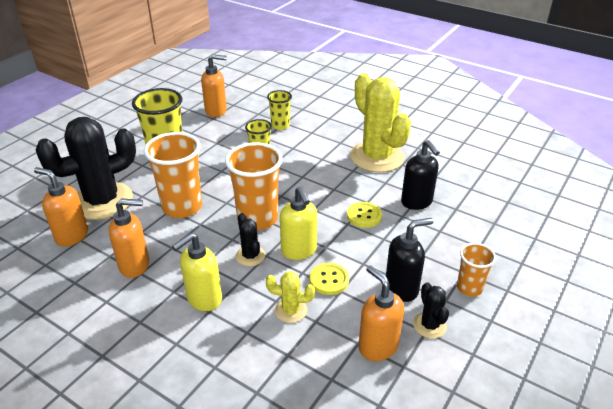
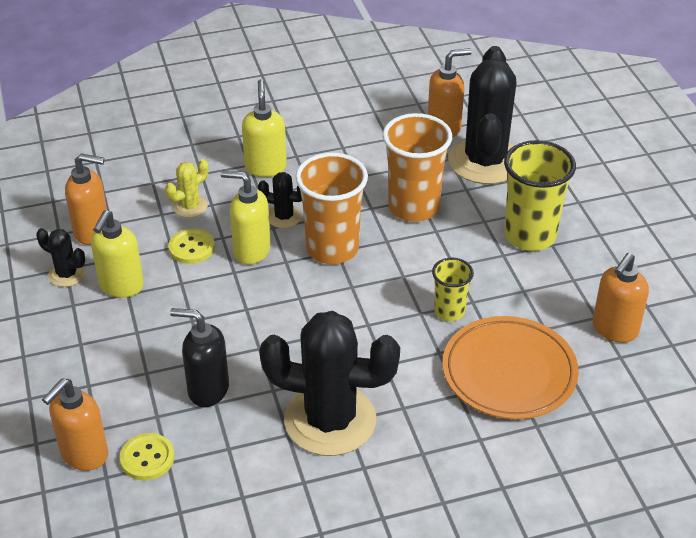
camera: 130 degrees right, 5 degrees up
orange soap dispenser [109,198,149,278] -> orange soap dispenser moved to [42,378,108,471]
yellow cup [267,90,292,130] -> orange plate [442,316,579,419]
yellow button [347,202,382,228] -> yellow button moved to [120,433,174,480]
yellow cactus [350,73,411,172] -> black cactus [259,311,400,456]
black soap dispenser [386,218,433,302] -> yellow soap dispenser [91,210,144,298]
orange cup [457,243,496,297] -> none

